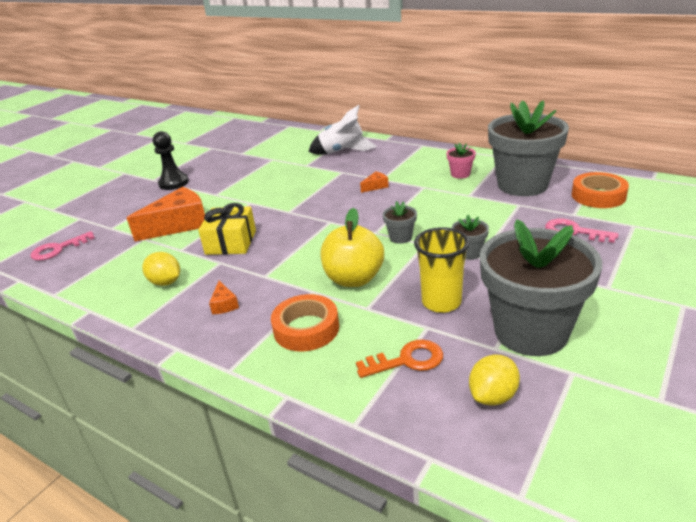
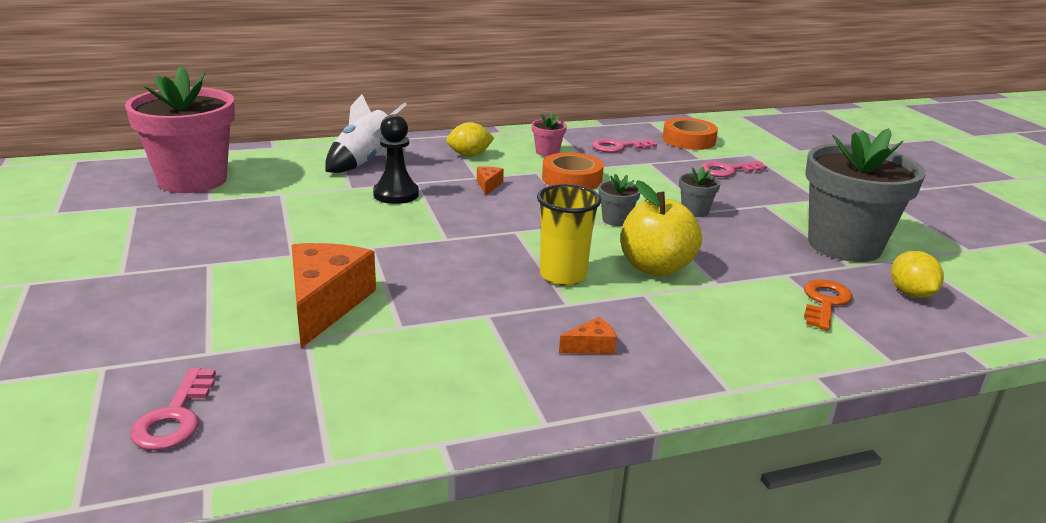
camera: 55 degrees left, 5 degrees down
yellow lemon [142,252,180,286] -> yellow lemon moved to [446,122,494,156]
black pawn [153,131,189,190] -> black pawn moved to [373,114,419,204]
yellow gift [198,203,256,255] -> none
orange cheese [209,281,239,314] -> orange cheese turned 45 degrees counterclockwise [559,317,617,354]
orange tape [271,294,339,352] -> orange tape moved to [542,152,604,189]
yellow cup [414,227,470,313] -> yellow cup moved to [537,184,601,286]
grey flower pot [488,100,569,196] -> pink key [592,138,657,153]
none -> pink flower pot [125,66,235,193]

